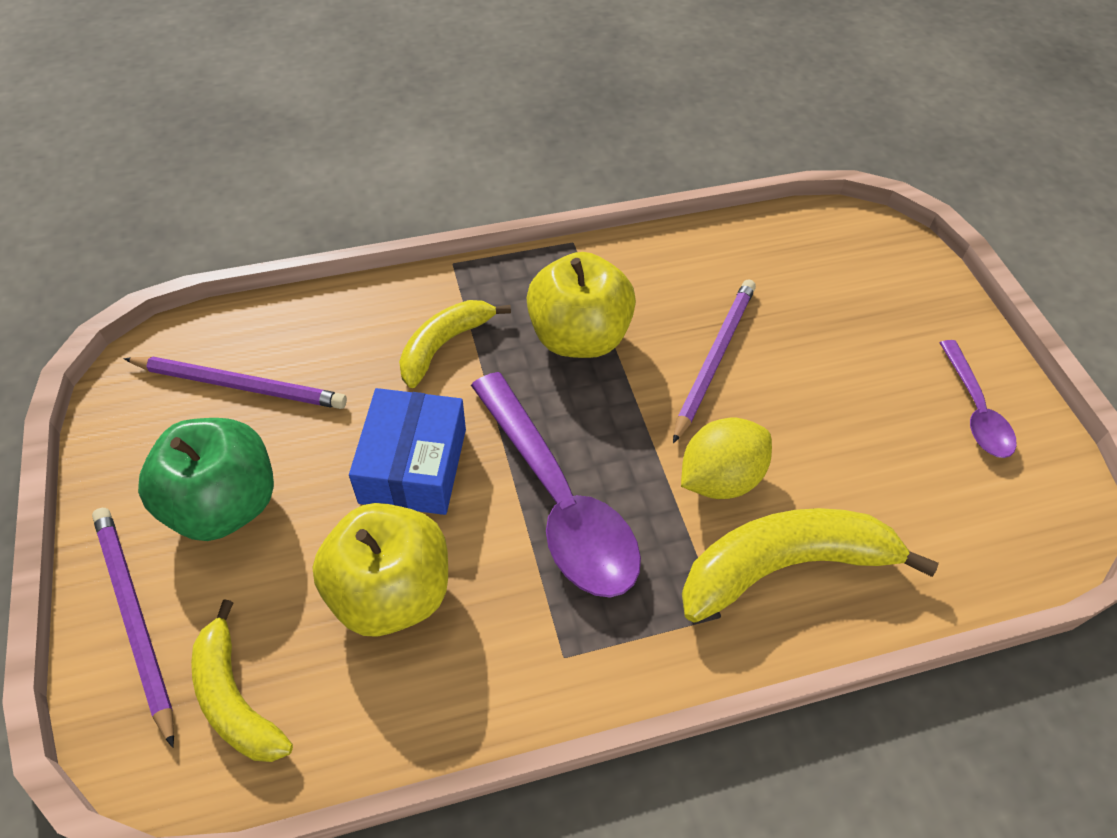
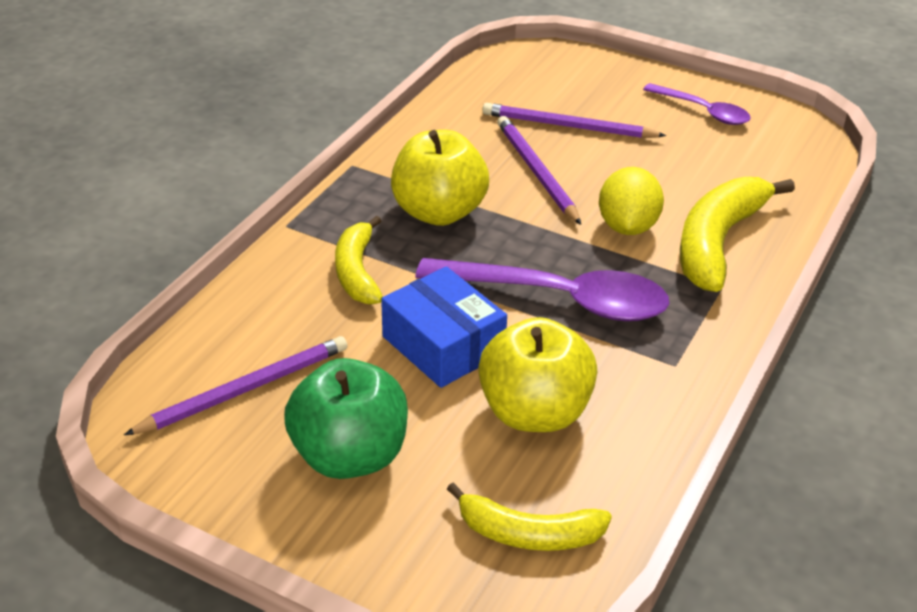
camera: 45 degrees left, 15 degrees down
purple pencil [92,508,174,748] -> purple pencil moved to [483,103,666,138]

